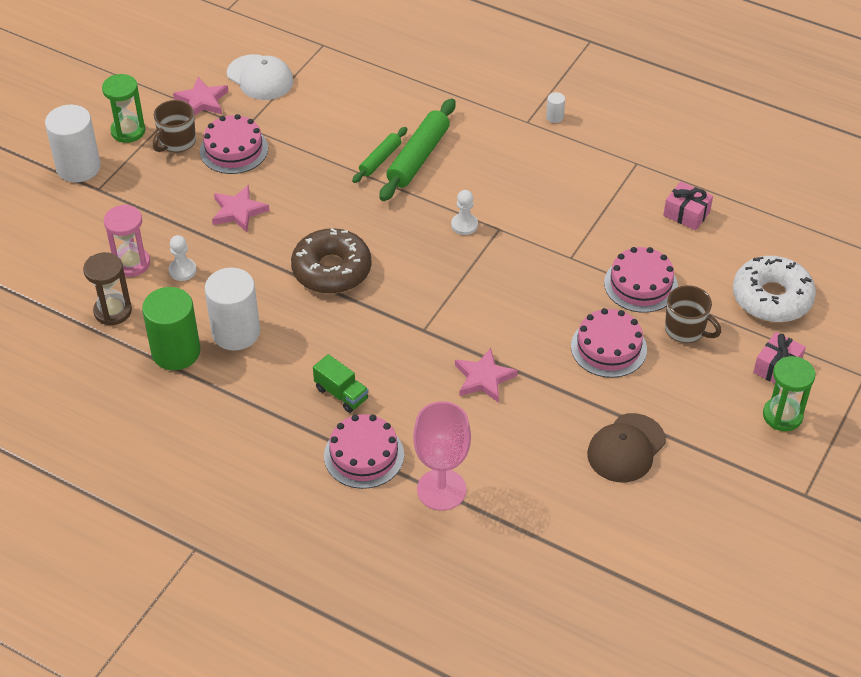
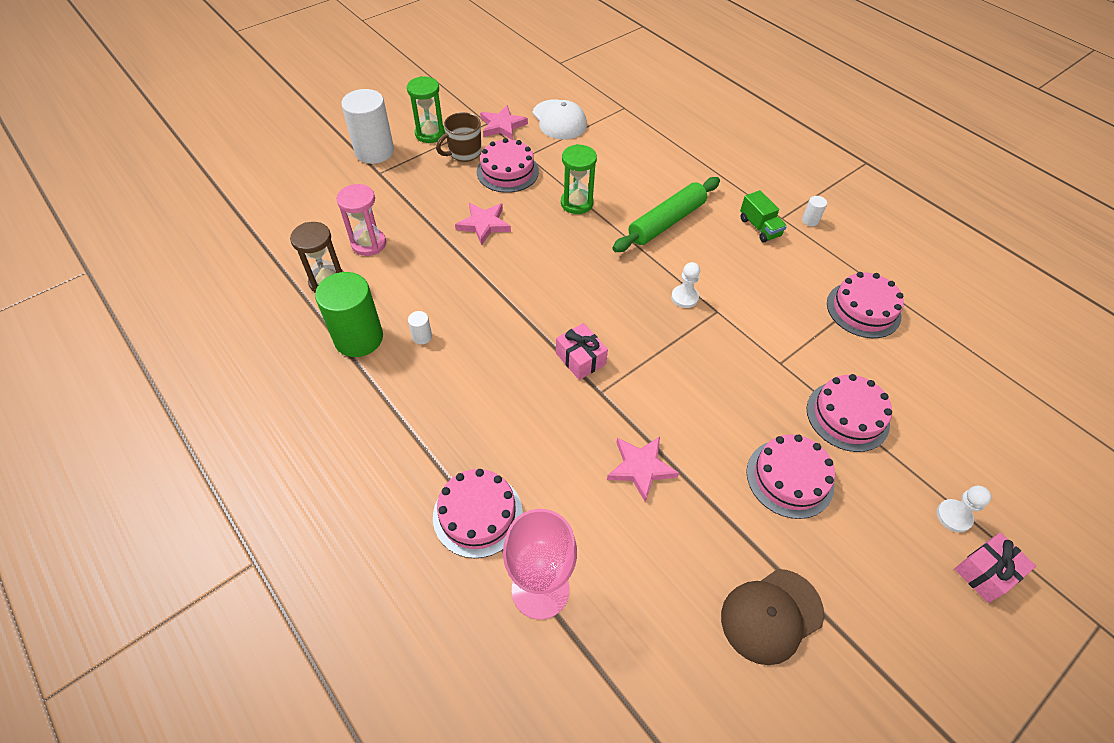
camera: 20 degrees right, 5 degrees up
white pawn [168,235,197,281] -> white pawn moved to [937,486,991,533]
white cylinder [205,268,260,351] -> white cylinder [408,311,432,344], size x0.41
brown donut [291,228,372,294] -> none
green truck [313,354,369,413] -> green truck moved to [740,190,787,242]
green rolling pin [352,127,407,183] -> none
pink gift [663,181,713,230] -> pink gift moved to [556,323,608,380]
brown mug [665,285,721,343] -> none
white donut [733,256,816,323] -> none
green hourglass [763,356,815,431] -> green hourglass moved to [561,144,597,214]
none -> pink cake [827,272,904,338]

